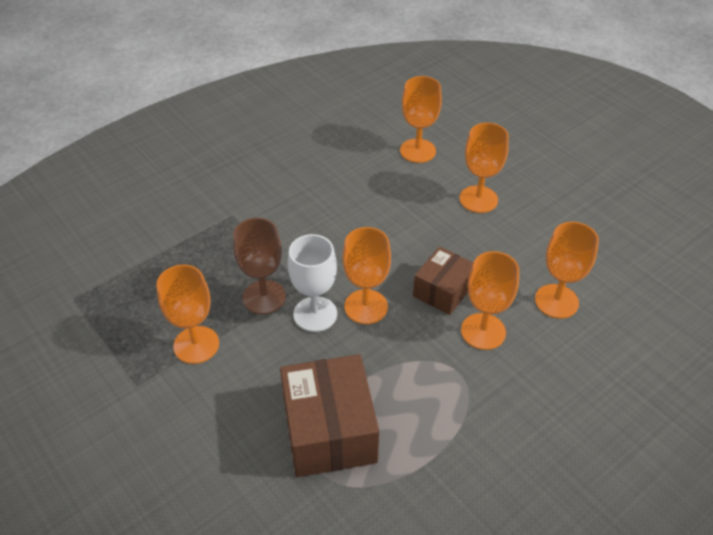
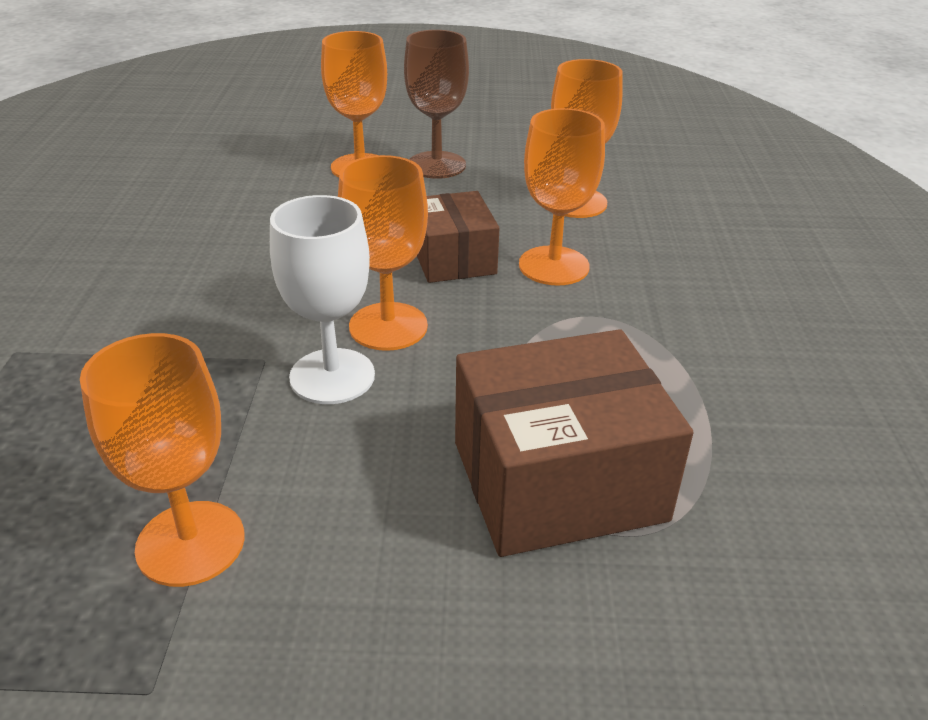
camera: 50 degrees left, 10 degrees down
brown goblet [233,218,286,314] -> brown goblet moved to [404,30,469,179]
brown box [280,354,379,477] -> brown box turned 45 degrees counterclockwise [455,329,693,557]
orange goblet [400,76,442,163] -> none

